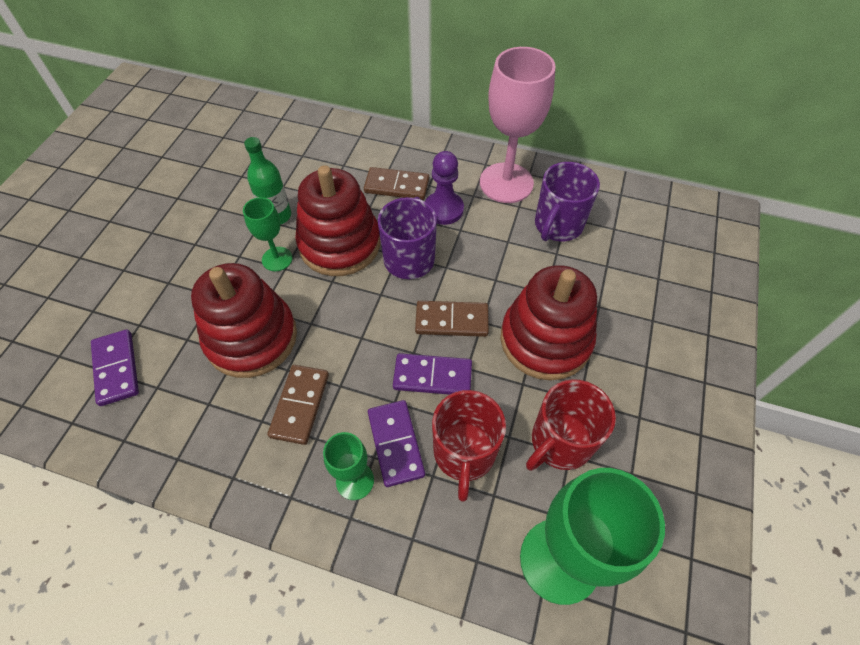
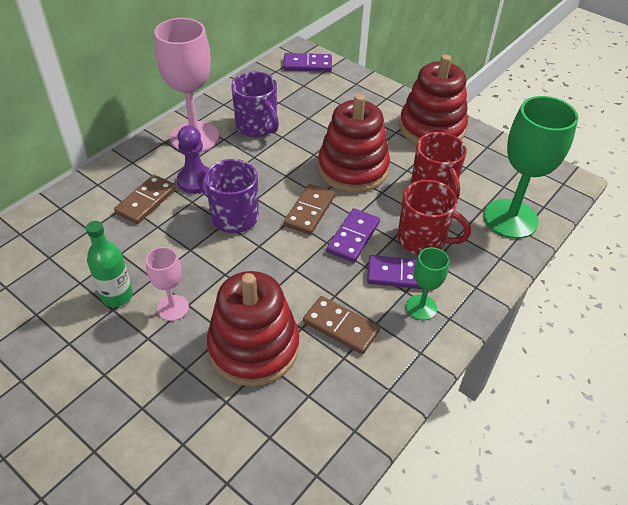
camera: 70 degrees left, 10 degrees down
purple domino [91,330,139,406] -> purple domino moved to [283,53,332,72]
green goblet [243,197,292,271] -> pink goblet [146,247,189,321]
red stacking toy [295,165,380,276] -> red stacking toy moved to [400,55,468,144]

